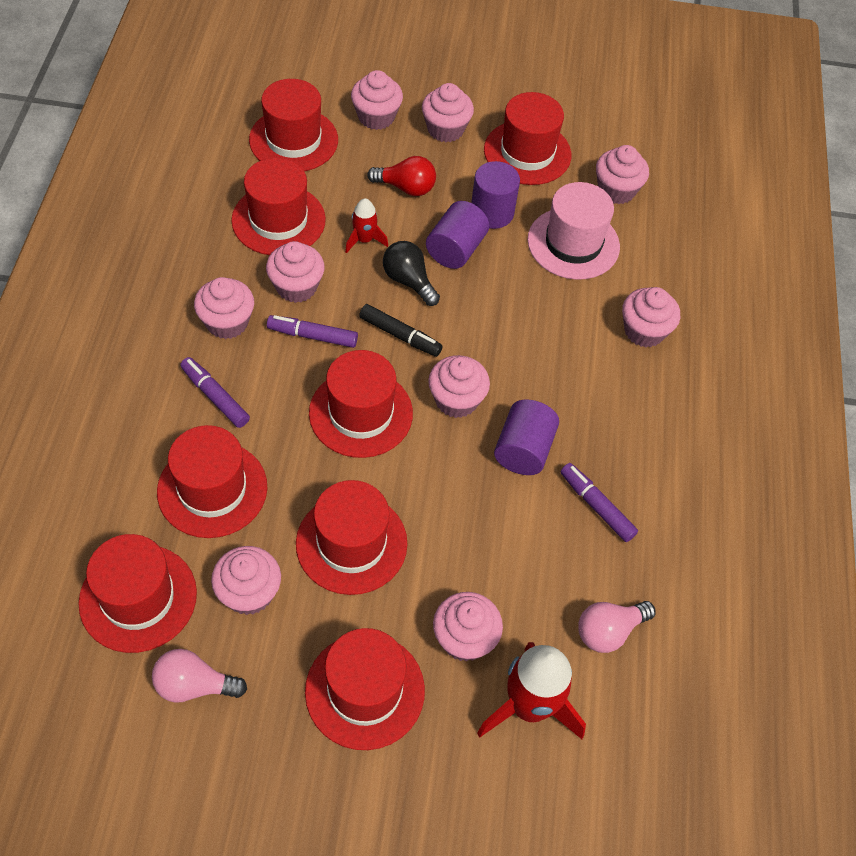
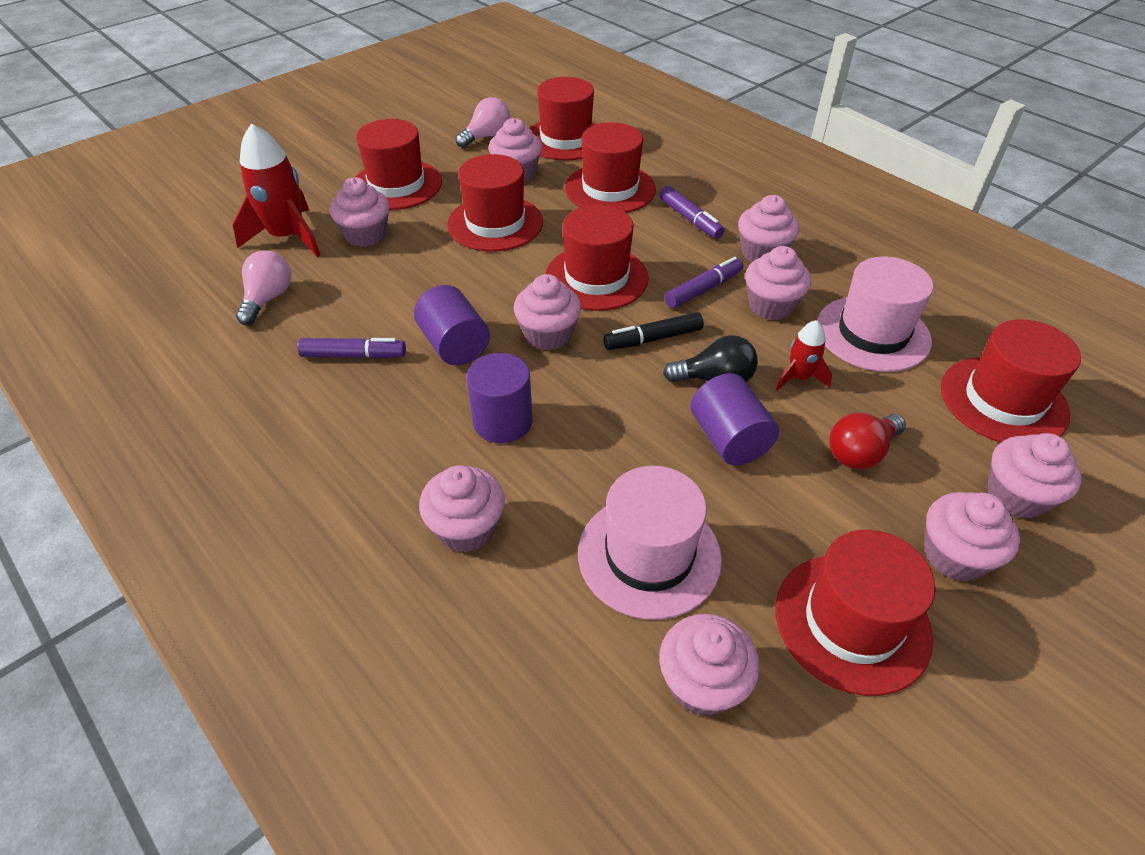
camera: 135 degrees right, 10 degrees down
purple marker [180,357,250,428] -> purple marker turned 60 degrees clockwise [660,186,724,239]
red hat [231,158,326,255] -> pink hat [817,256,933,372]
purple cylinder [471,161,520,229] -> purple cylinder moved to [467,353,533,443]

